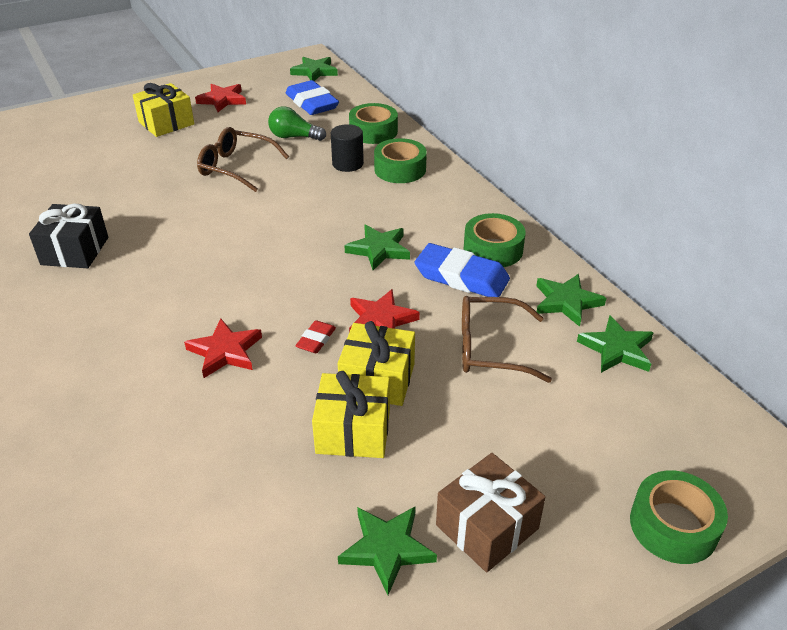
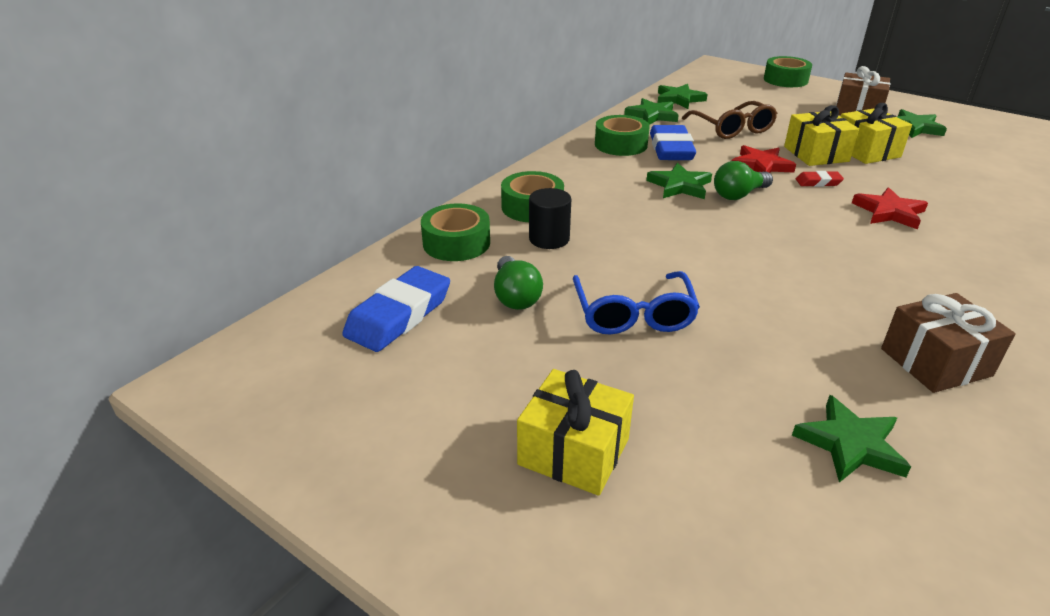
camera: 115 degrees left, 5 degrees down
black gift [29,204,108,268] -> brown gift [881,293,1016,393]
red star [195,84,246,112] -> none
brown glasses [197,127,289,192] -> blue glasses [573,271,700,334]
green star [290,57,338,81] -> green star moved to [792,395,911,483]
none -> green light bulb [714,161,773,200]

